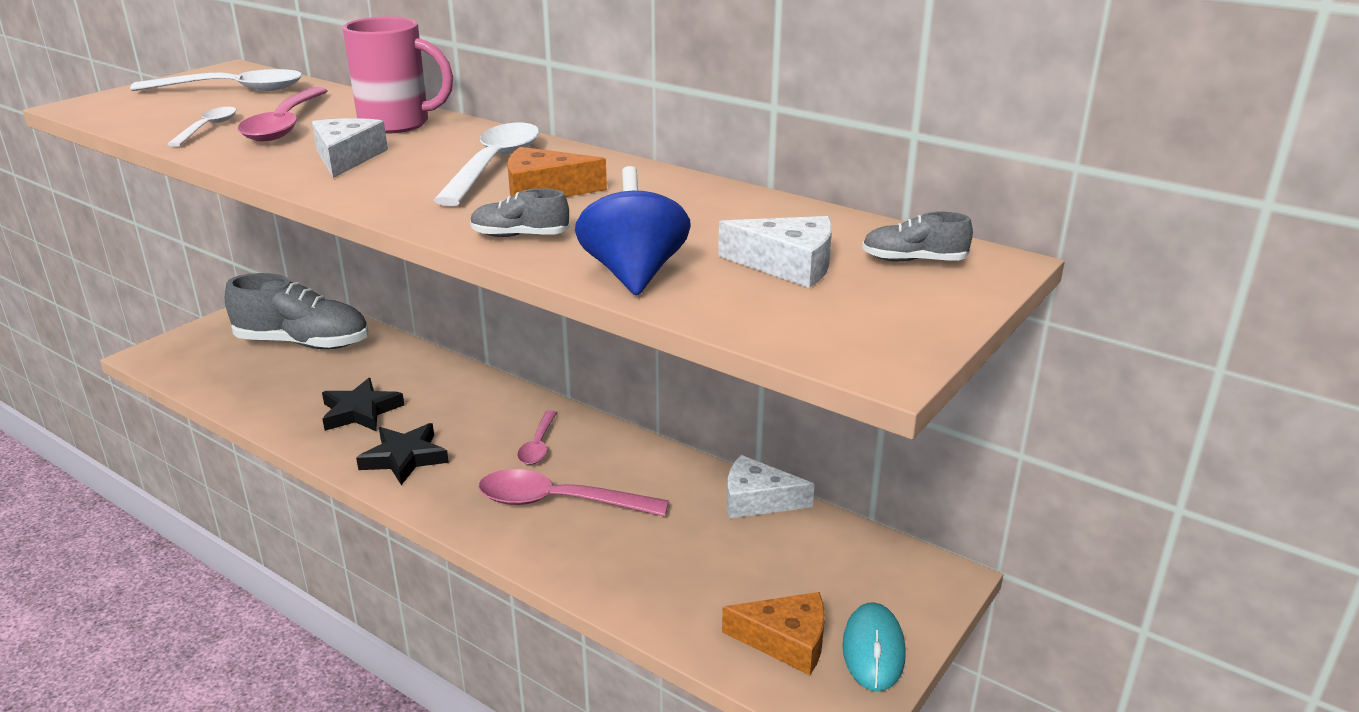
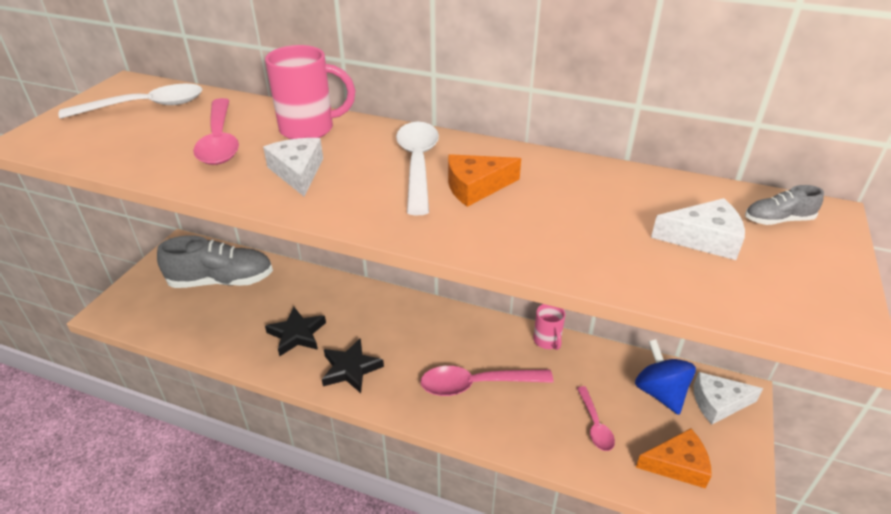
camera: 15 degrees left, 10 degrees up
white spoon [167,107,237,147] -> none
grey shoe [470,188,570,237] -> none
pink spoon [517,410,557,465] -> pink spoon moved to [577,386,615,451]
blue spinning top [575,166,691,295] -> blue spinning top moved to [635,339,696,415]
white cheese [727,455,814,519] -> white cheese moved to [694,372,763,424]
turquoise mouse [842,602,906,691] -> none
none -> pink mug [533,304,565,350]

